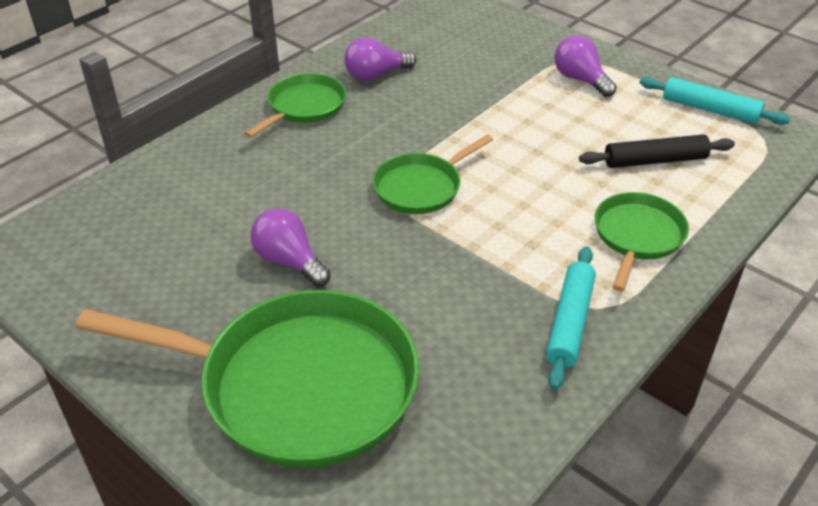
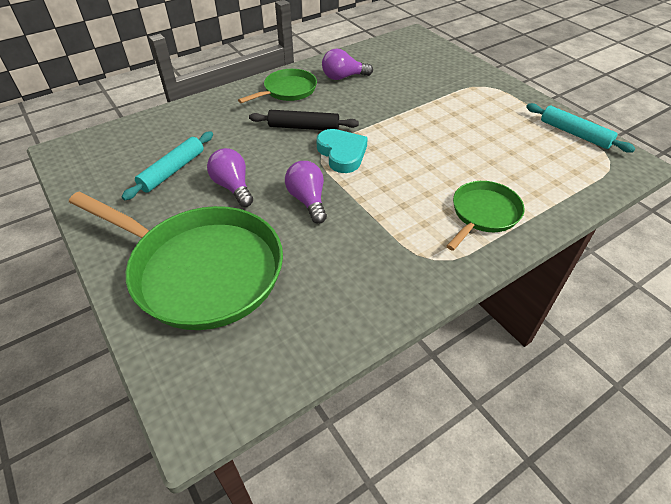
camera: 15 degrees right, 5 degrees up
green pan [373,134,493,214] -> turquoise heart [316,129,368,173]
turquoise rolling pin [546,246,596,390] -> turquoise rolling pin moved to [122,132,213,200]
purple light bulb [555,35,617,97] -> purple light bulb moved to [285,161,327,224]
black rolling pin [579,134,735,168] -> black rolling pin moved to [249,110,359,130]

